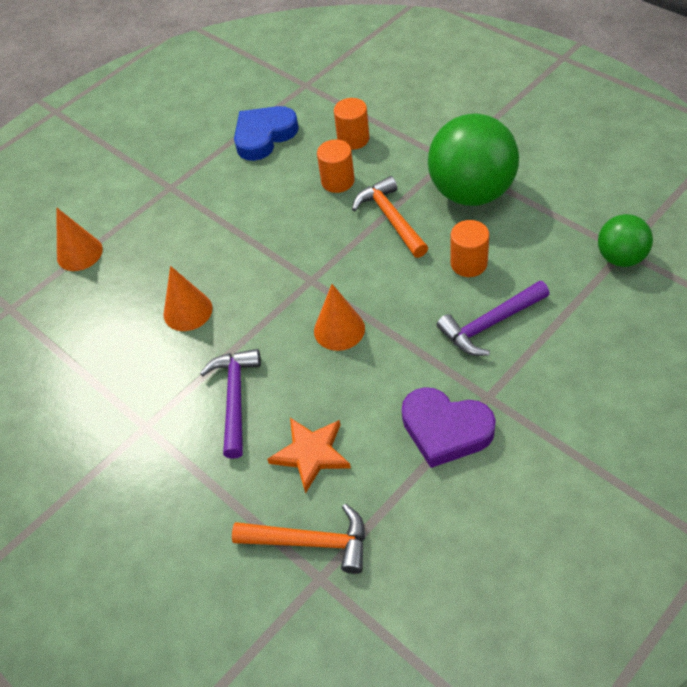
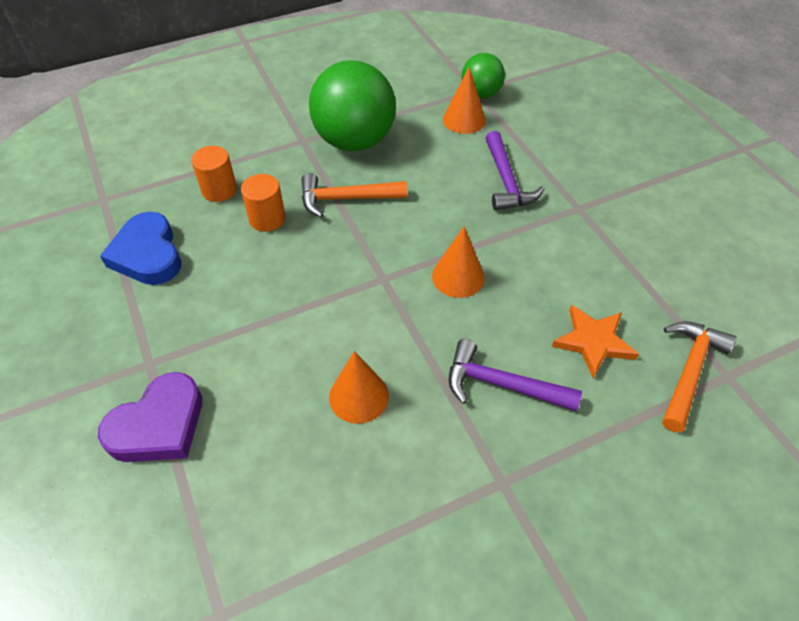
camera: 75 degrees left, 0 degrees up
orange cone [56,207,103,271] -> orange cone moved to [443,67,486,134]
purple heart [402,387,496,468] -> purple heart moved to [98,372,202,462]
orange cylinder [450,220,489,277] -> none

